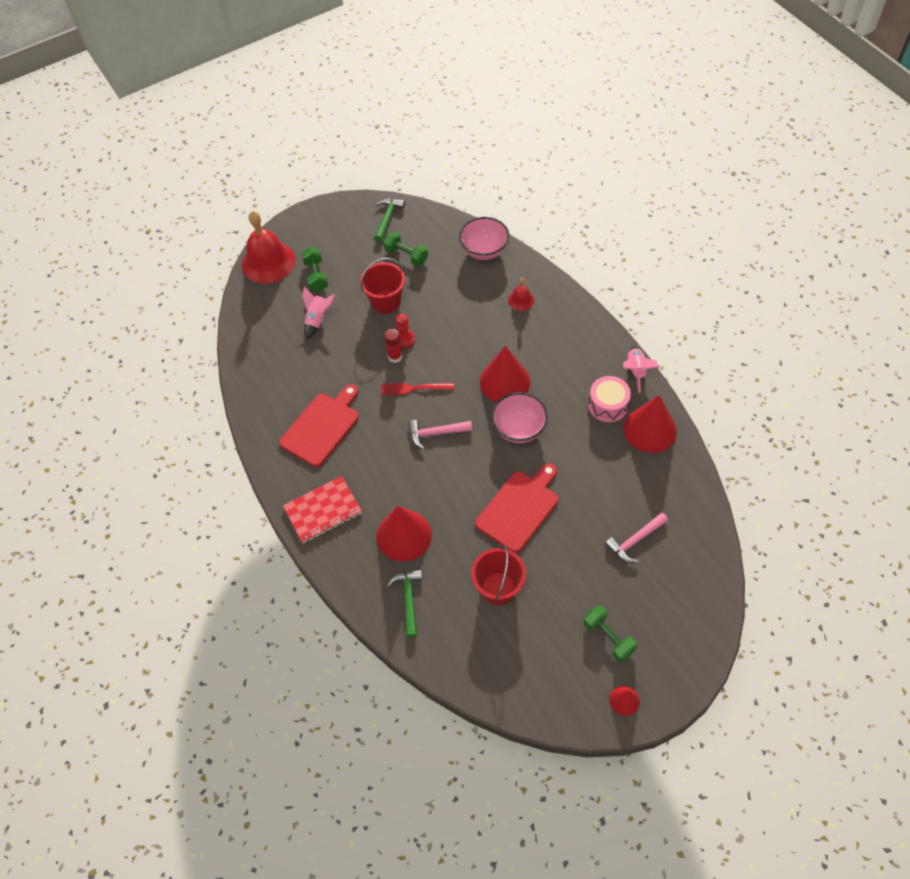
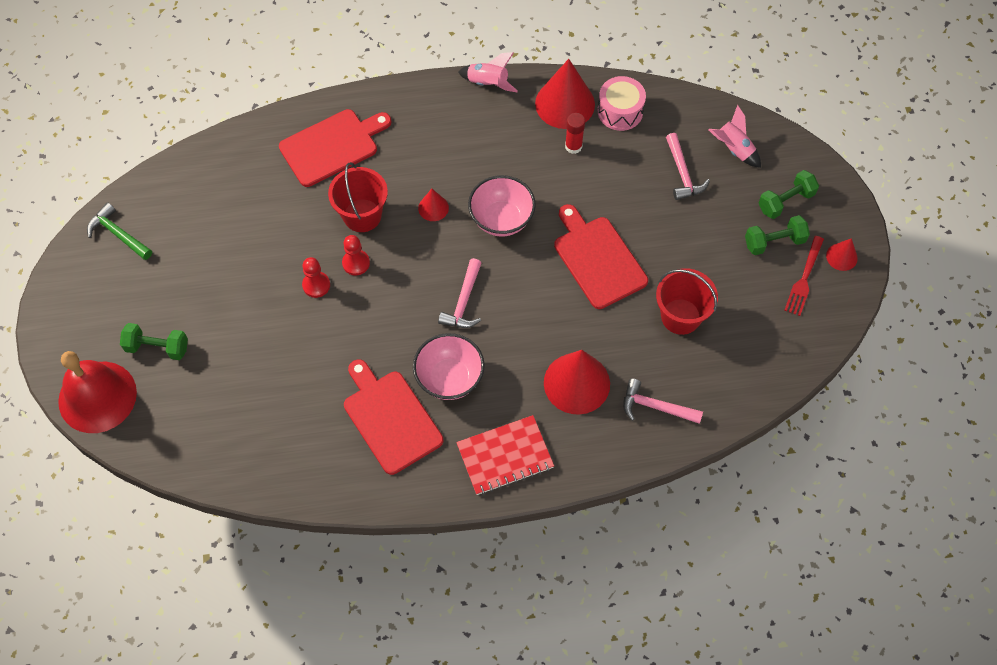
camera: 70 degrees left, 5 degrees up
red notebook [283,476,362,543] -> red notebook turned 75 degrees clockwise [456,415,554,495]
pink rocket [302,286,336,340] -> pink rocket moved to [709,105,761,168]
red bucket [360,258,405,314] -> red bucket moved to [328,162,388,232]
red fork [381,383,454,395] -> red fork moved to [784,236,824,316]
green dumbbell [383,232,428,266] -> green dumbbell moved to [758,170,819,219]
red glue stick [384,329,402,363] -> red glue stick moved to [565,113,585,154]
green hammer [387,569,422,638] -> pink hammer [623,378,703,424]
pink bowl [459,217,509,260] -> pink bowl moved to [413,333,485,400]
red cone [479,346,530,402] -> red cone [418,189,449,221], size x0.49
red bell [508,277,534,311] -> red cutting board [279,109,391,187]
pink drum [588,376,631,423] -> pink drum moved to [598,76,646,131]
none -> red pawn [342,235,370,276]

